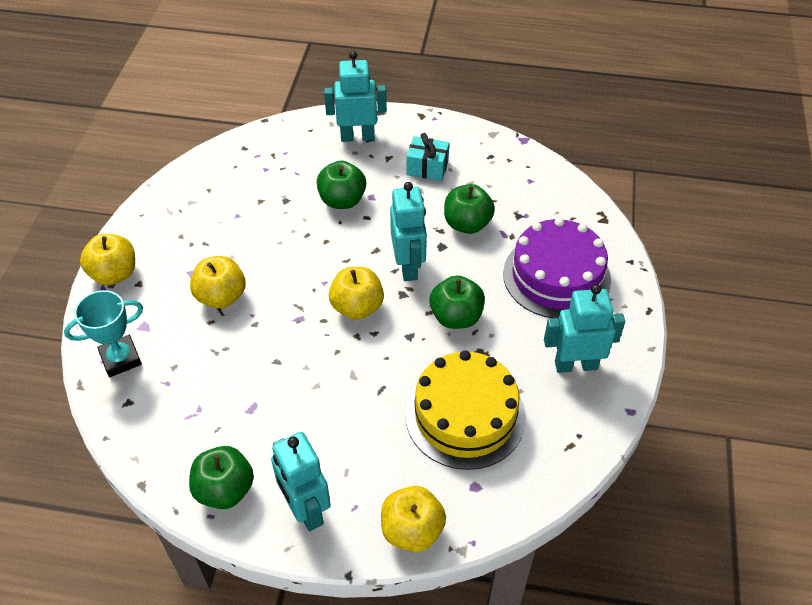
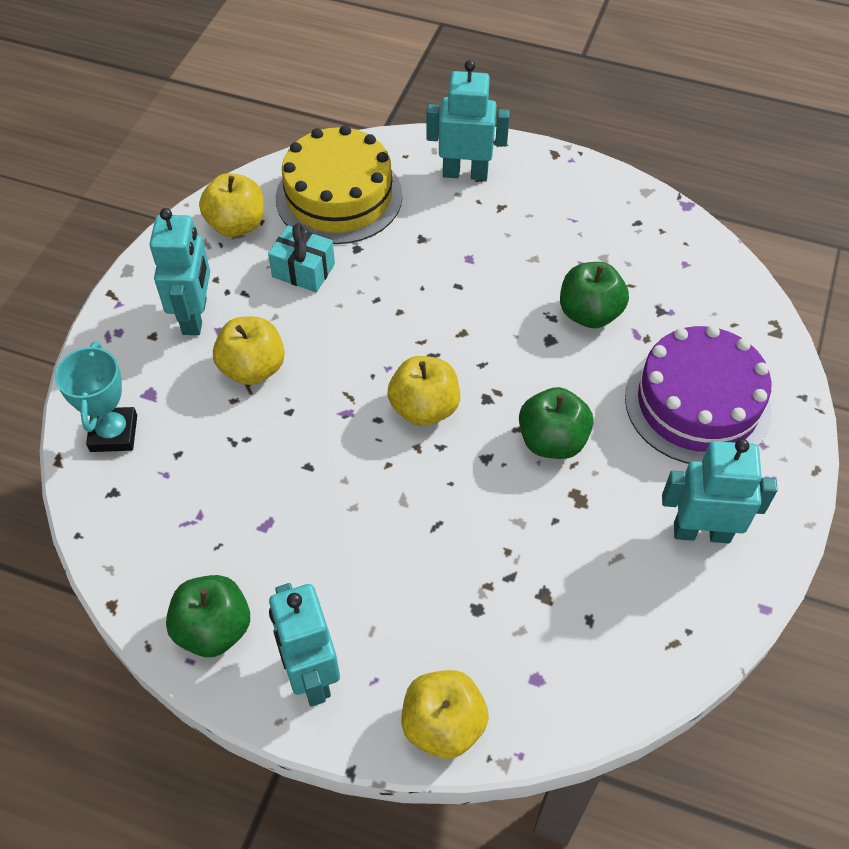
camera: 10 degrees right, 5 degrees up
turquoise trophy [64,290,143,377] -> turquoise trophy turned 75 degrees counterclockwise [55,342,137,452]
yellow apple [80,234,135,285] -> yellow apple moved to [199,173,264,237]
green apple [316,161,366,209] -> none
turquoise robot [390,182,427,281] -> turquoise robot moved to [149,208,210,335]
yellow cake [405,350,526,470] -> yellow cake moved to [276,125,403,244]
turquoise gift [407,133,449,181] -> turquoise gift moved to [268,223,335,292]

